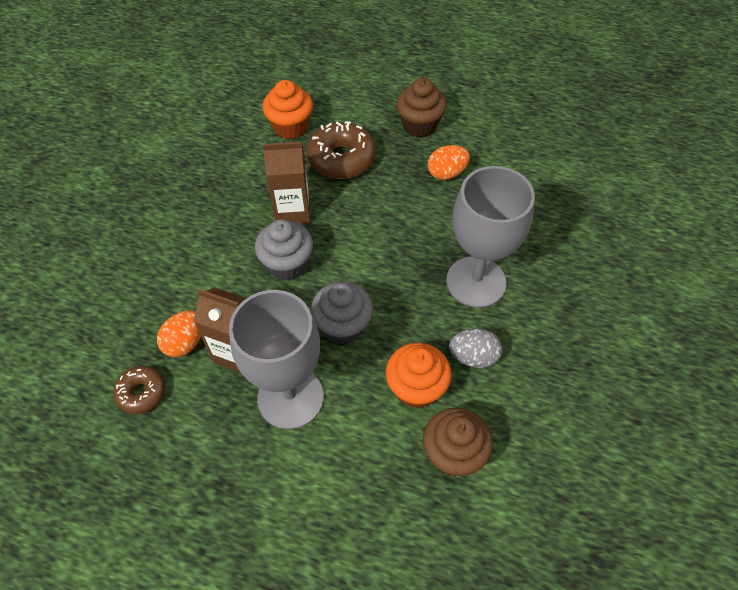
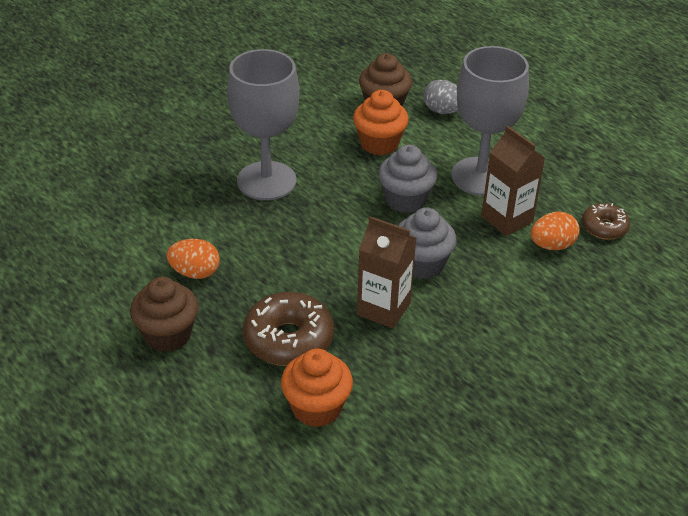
camera: 150 degrees left, 15 degrees down
grey egg [449,328,502,368] -> grey egg moved to [423,80,459,114]

